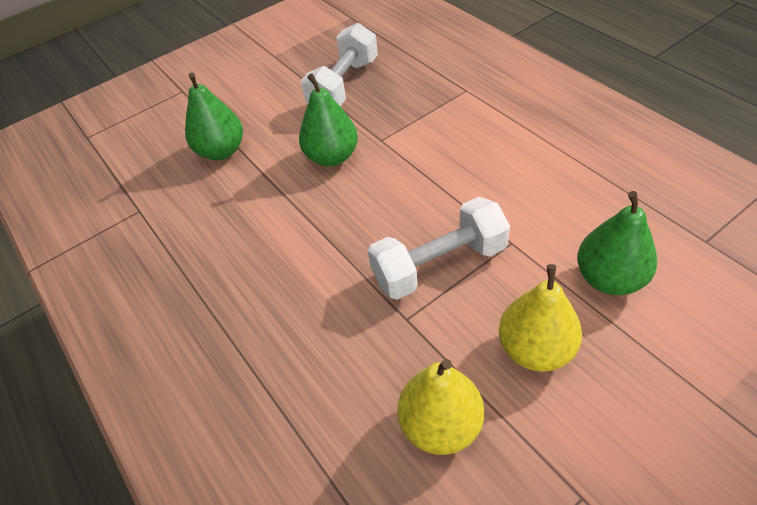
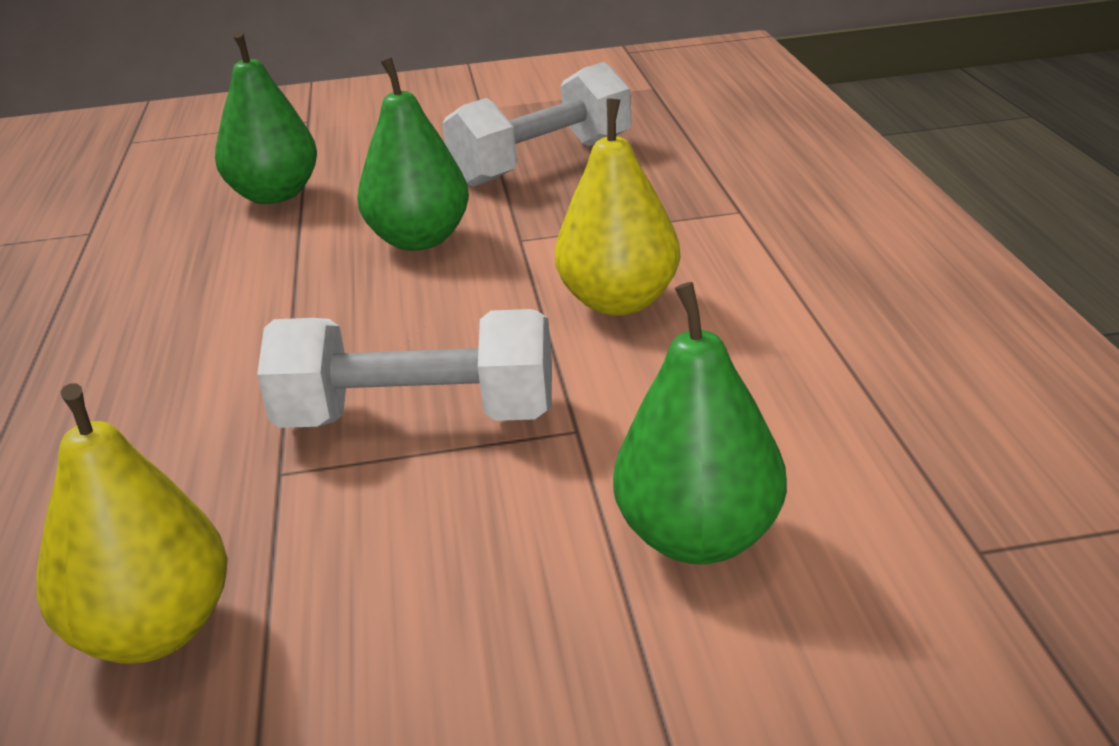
camera: 25 degrees right, 20 degrees down
yellow pear [499,264,582,372] -> yellow pear moved to [555,99,680,316]

